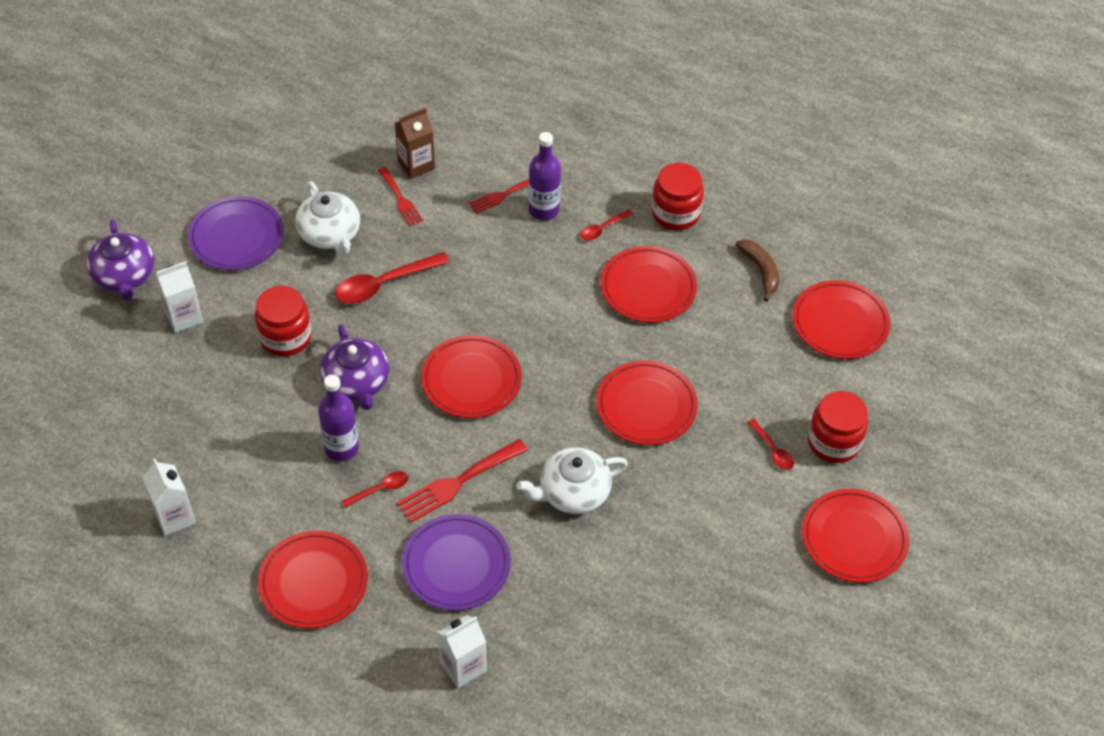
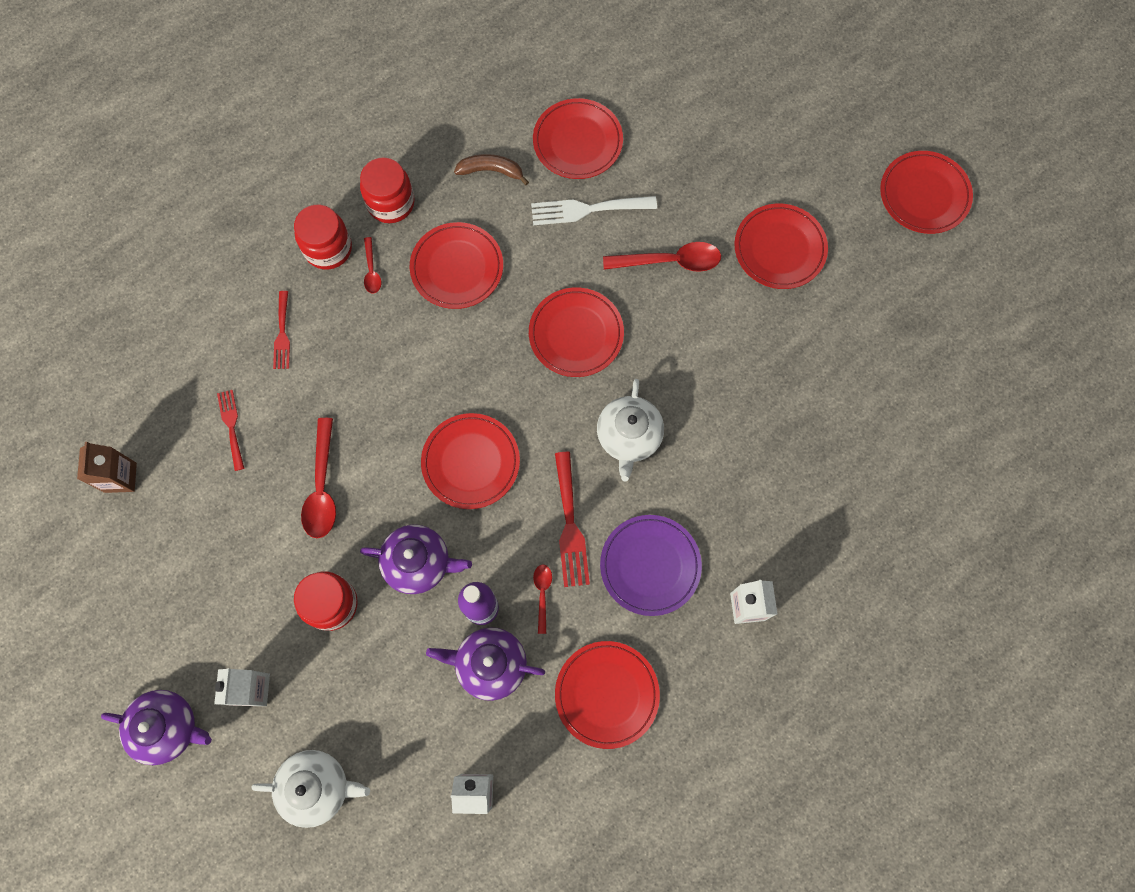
camera: 60 degrees left, 20 degrees up
purple plate [188,196,284,270] -> none
white teapot [295,181,360,255] -> white teapot moved to [252,750,370,828]
red fork [378,167,423,226] -> red fork turned 105 degrees counterclockwise [217,390,244,471]
brown carton [395,108,435,179] -> brown carton moved to [77,442,137,493]
purple bottle [528,132,561,220] -> none
red spoon [747,419,794,470] -> red spoon [603,242,721,272], size x1.87
red jar [808,391,868,463] -> red jar moved to [294,205,352,270]
none -> purple teapot [426,627,545,701]
none -> white fork [531,196,657,225]
none -> red plate [880,151,973,234]

